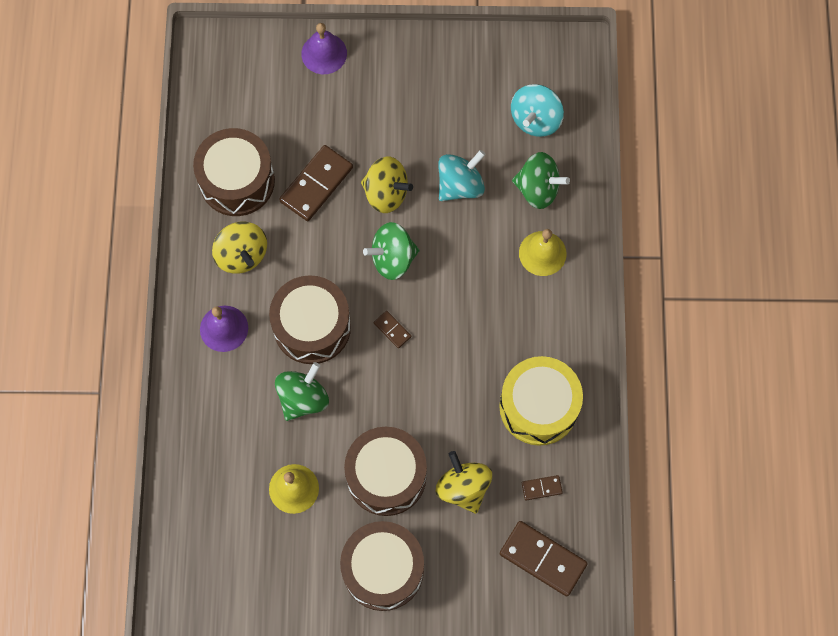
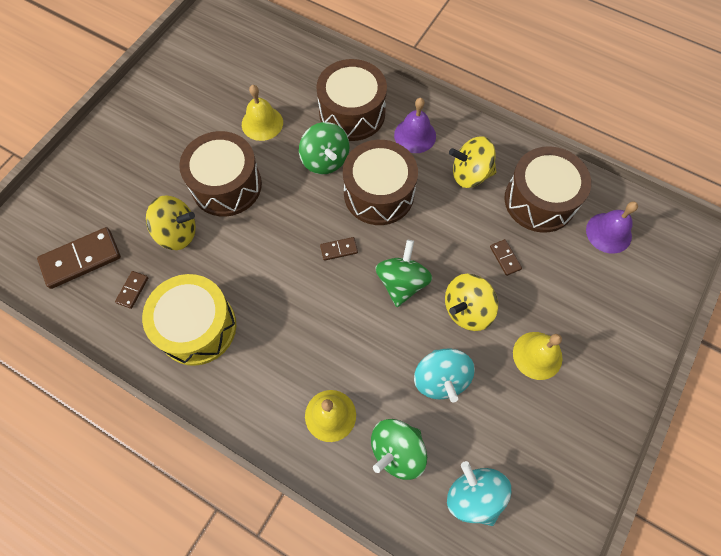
camera: 120 degrees right, 5 degrees down
brown domino [279,145,353,221] -> brown domino [490,239,522,276], size x0.48
purple bell [301,23,347,74] -> purple bell moved to [586,201,638,254]
brown drum [340,521,424,611] -> brown drum moved to [316,59,387,141]
none -> yellow bell [513,332,563,380]

